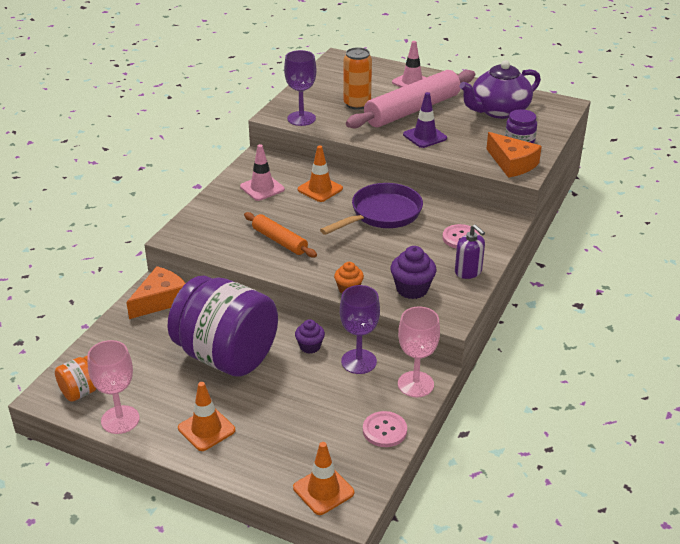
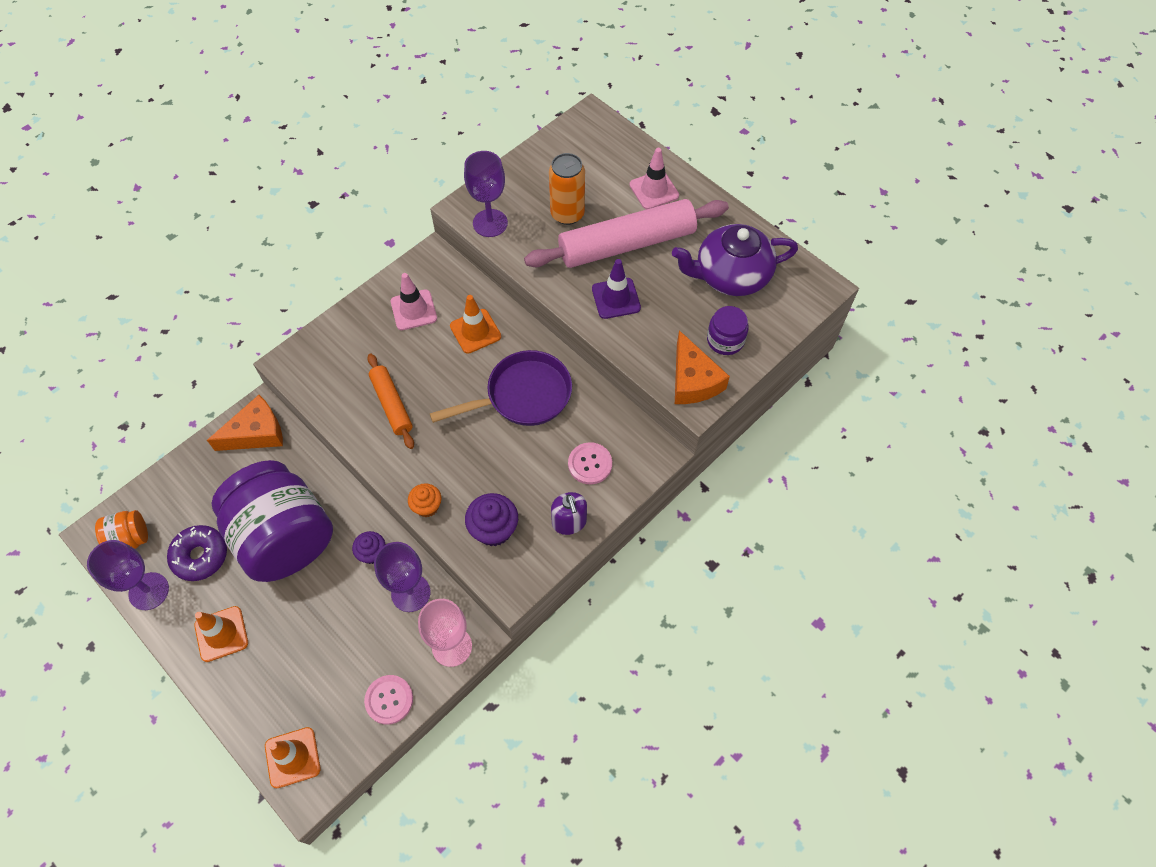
camera: 20 degrees right, 25 degrees up
pink goblet [87,340,140,434] -> purple goblet [87,540,169,610]
none -> purple donut [167,525,227,581]

